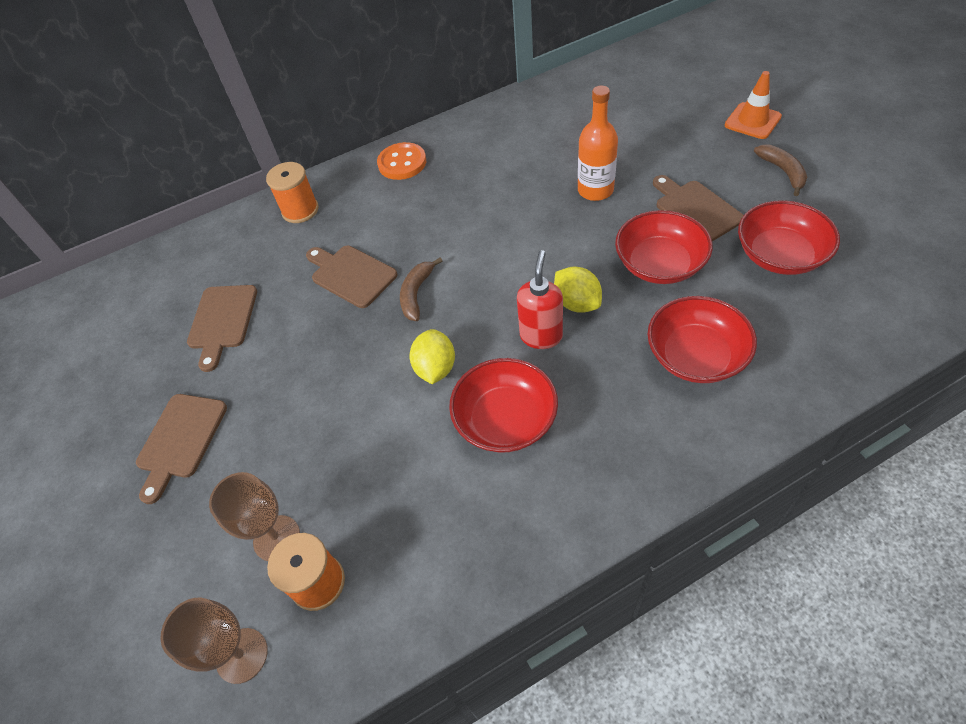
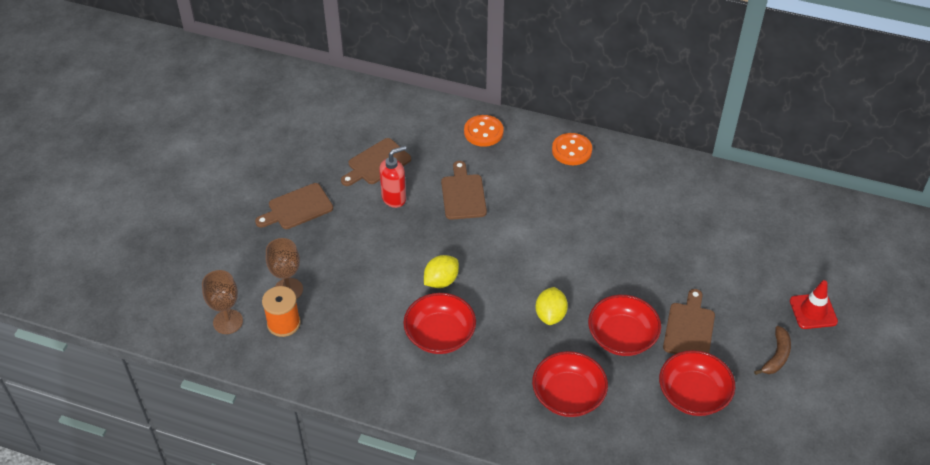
camera: 40 degrees right, 5 degrees down
orange spool [266,162,319,223] -> orange button [464,115,504,147]
brown banana [400,258,442,321] -> none
red soap dispenser [517,250,563,349] -> red soap dispenser moved to [379,146,406,208]
orange bottle [578,86,618,201] -> none
orange traffic cone [725,71,782,139] -> red traffic cone [790,280,838,329]

